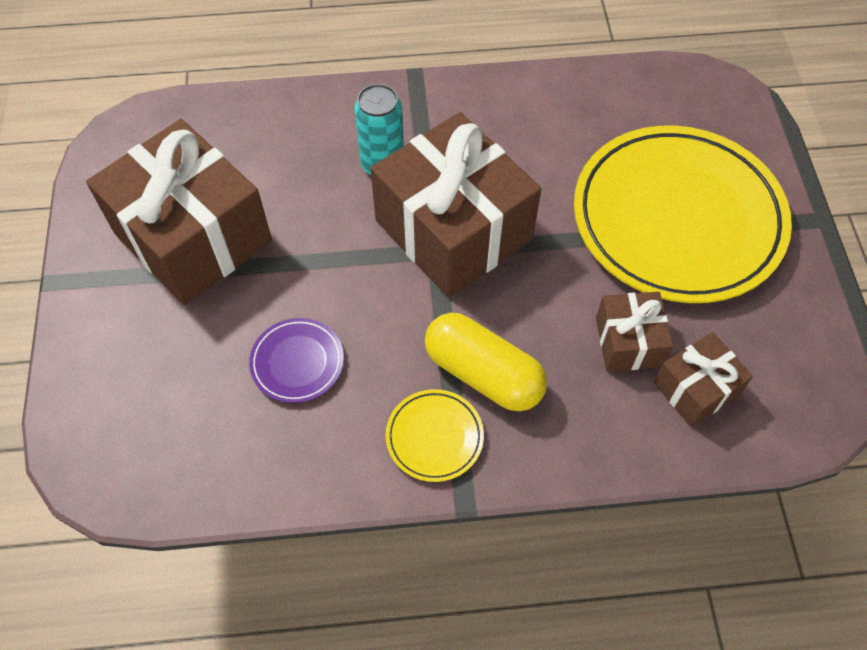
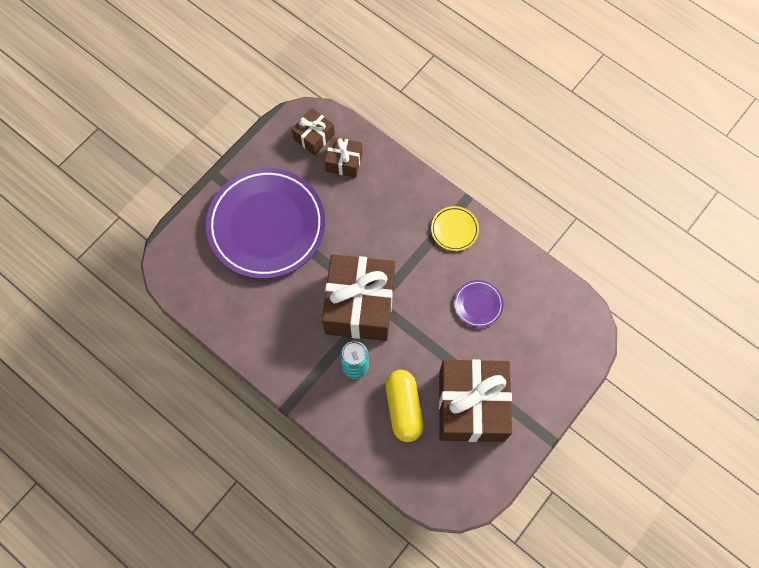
camera: 135 degrees left, 10 degrees up
yellow capsule [425,313,547,411] -> yellow capsule moved to [386,370,423,442]
yellow plate [574,125,792,303] -> purple plate [206,168,325,279]
brown gift [596,292,673,372] -> brown gift moved to [292,108,335,156]

